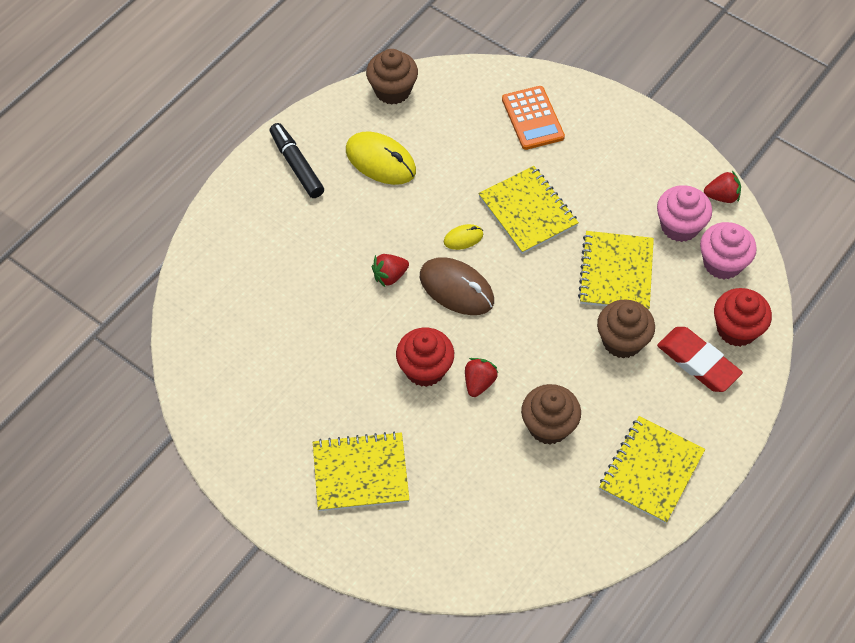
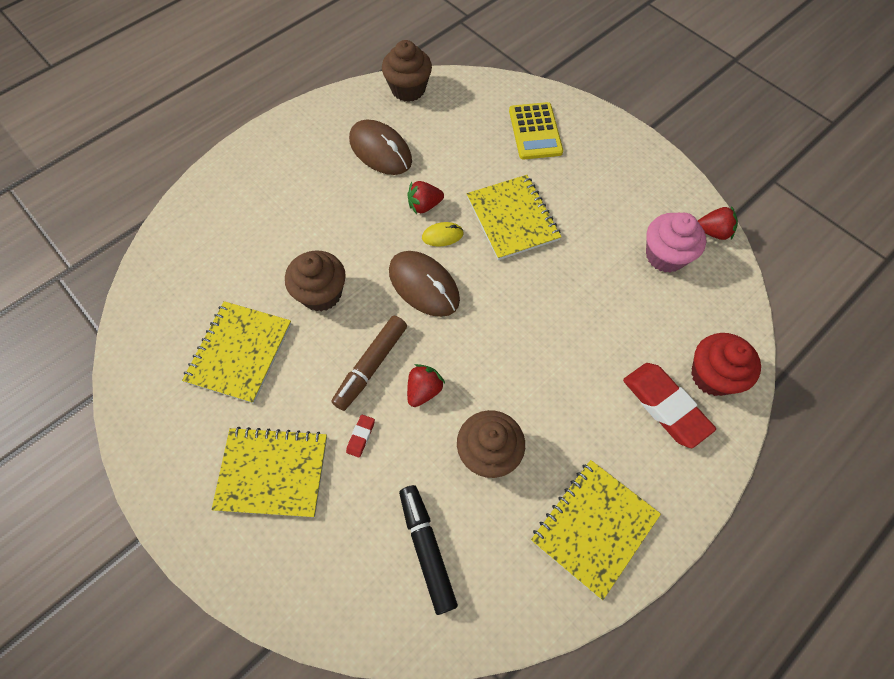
camera: 10 degrees right, 5 degrees up
black marker [270,123,324,198] -> black marker moved to [399,485,458,615]
yellow mouse [346,131,416,185] -> brown mouse [349,120,412,175]
red strawberry [372,254,409,287] -> red strawberry moved to [407,181,444,214]
red cupcake [396,328,454,387] -> brown marker [331,316,407,411]
orange calculator [502,86,565,150] -> yellow calculator [509,102,563,160]
yellow notebook [578,231,654,310] -> yellow notebook moved to [182,301,291,404]
brown cupcake [597,300,655,359] -> brown cupcake moved to [285,250,346,312]
pink cupcake [700,222,757,279] -> none
none -> red eraser [346,415,375,458]

